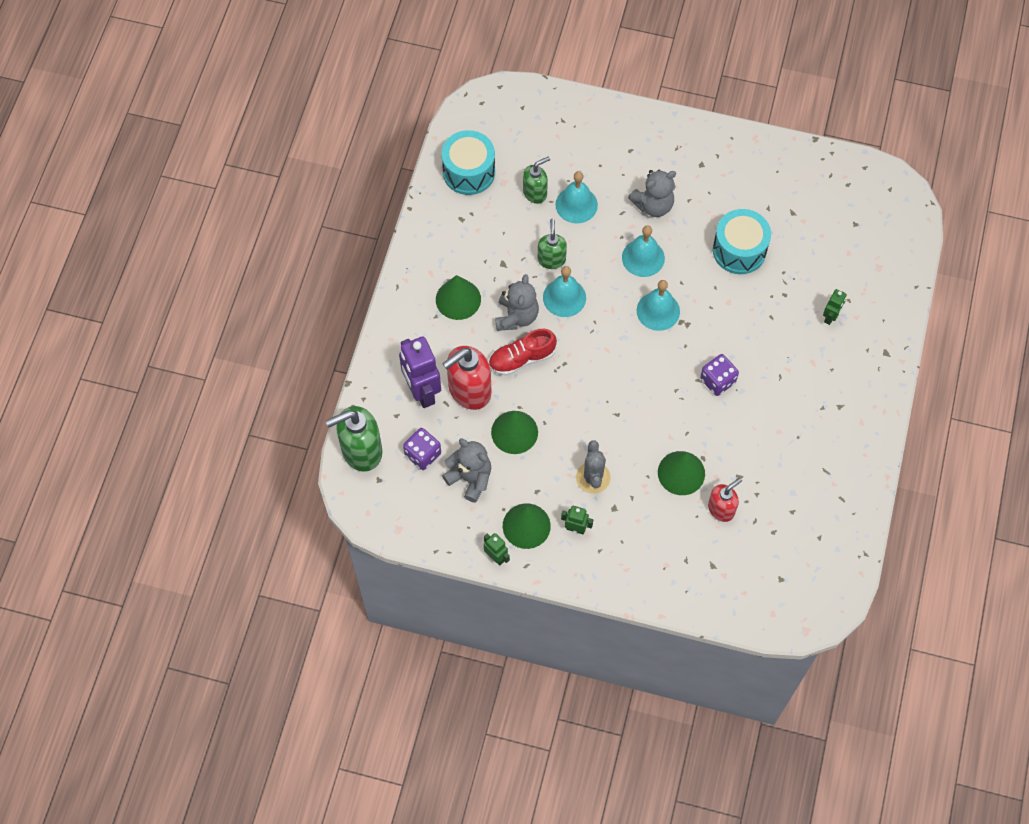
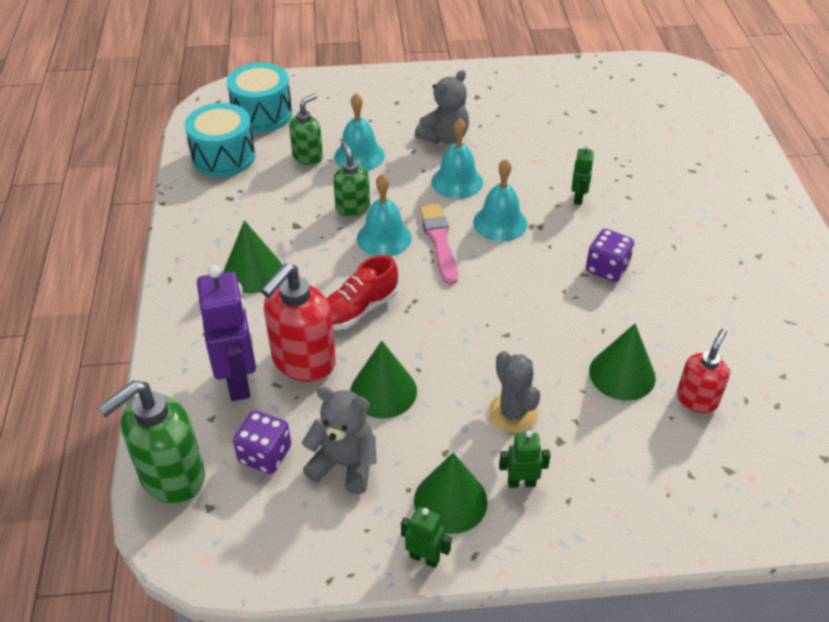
camera: 20 degrees left, 20 degrees down
purple robot [399,336,441,408] -> purple robot turned 150 degrees counterclockwise [197,265,256,401]
grey teddy bear [495,274,539,331] -> none
turquoise drum [713,209,771,274] -> turquoise drum moved to [226,63,292,132]
green robot [823,289,847,325] -> green robot moved to [571,144,594,205]
none -> pink brush [419,203,458,285]

